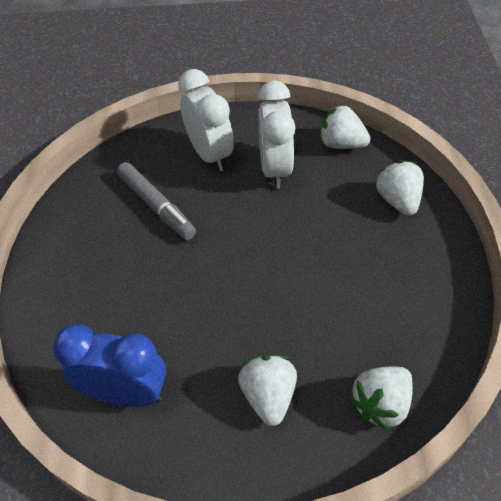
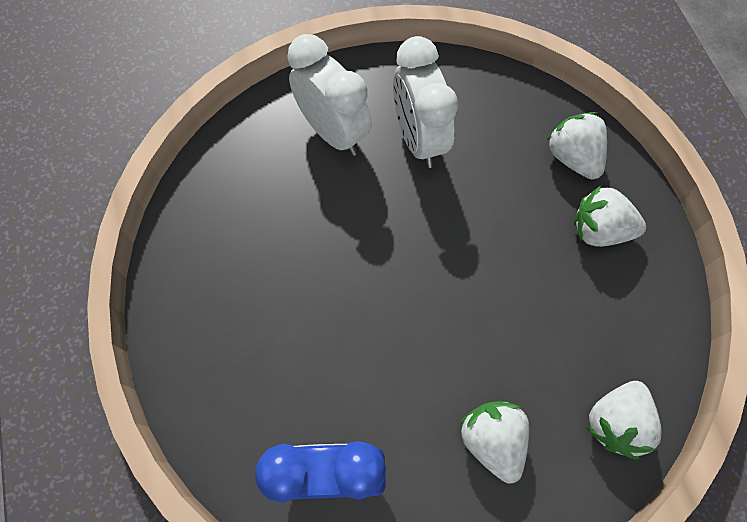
camera: 15 degrees left, 15 degrees up
grey marker [117,162,196,240] -> none
white strawberry [320,105,371,149] -> white strawberry moved to [574,186,646,247]

